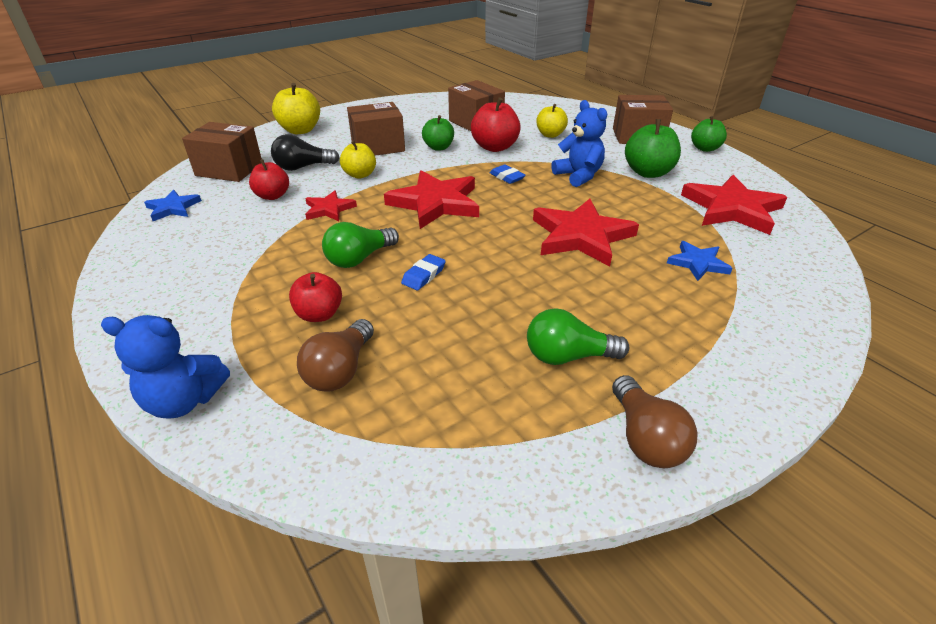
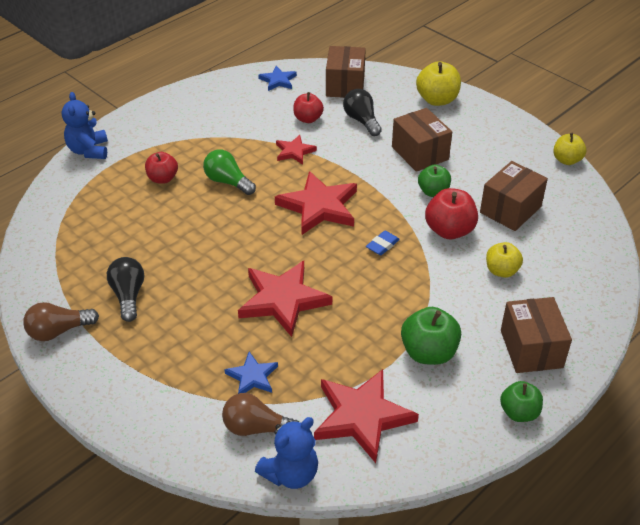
camera: 80 degrees right, 5 degrees up
brown light bulb [297,319,374,391] -> brown light bulb moved to [222,393,299,436]
yellow apple [340,140,376,179] -> yellow apple moved to [553,133,586,165]
blue eraser [401,254,446,290] -> none
green light bulb [527,308,629,365] -> black light bulb [107,257,144,322]
blue teddy bear [551,100,607,187] -> blue teddy bear moved to [255,417,318,489]

